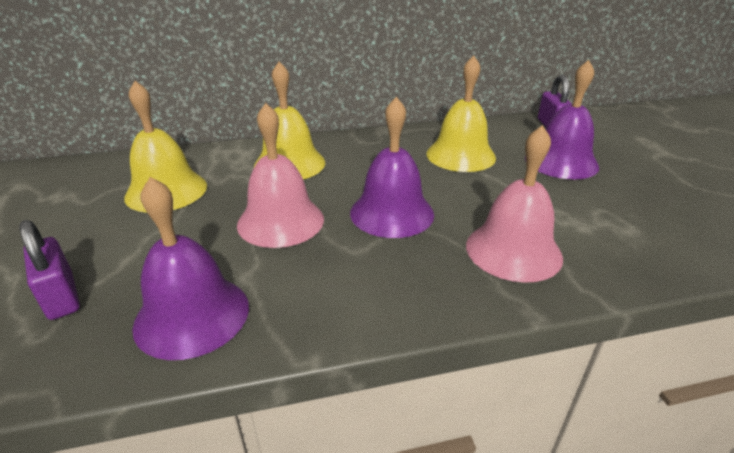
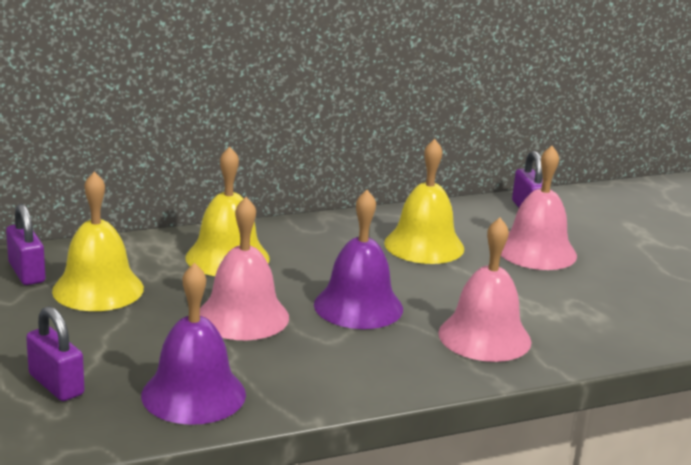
camera: 10 degrees left, 10 degrees down
purple bell [525,60,599,180] -> pink bell [501,146,577,270]
none -> purple padlock [6,204,45,285]

